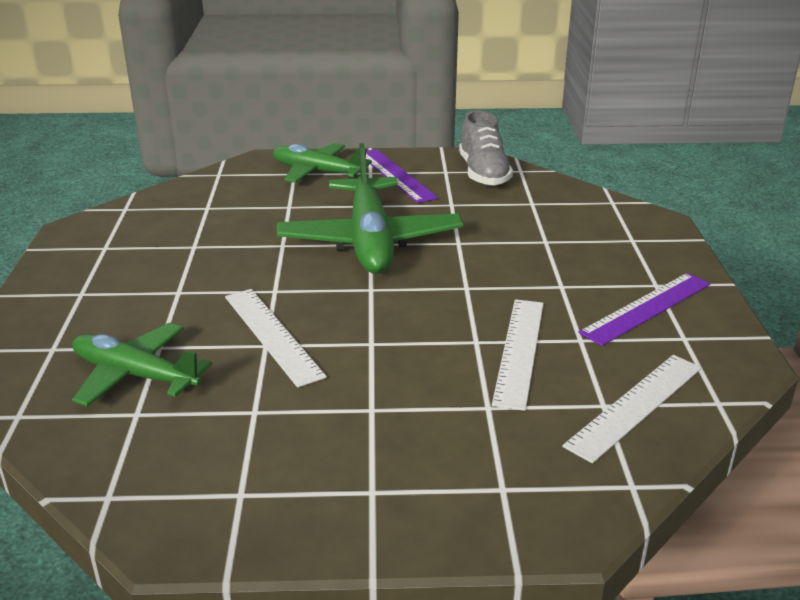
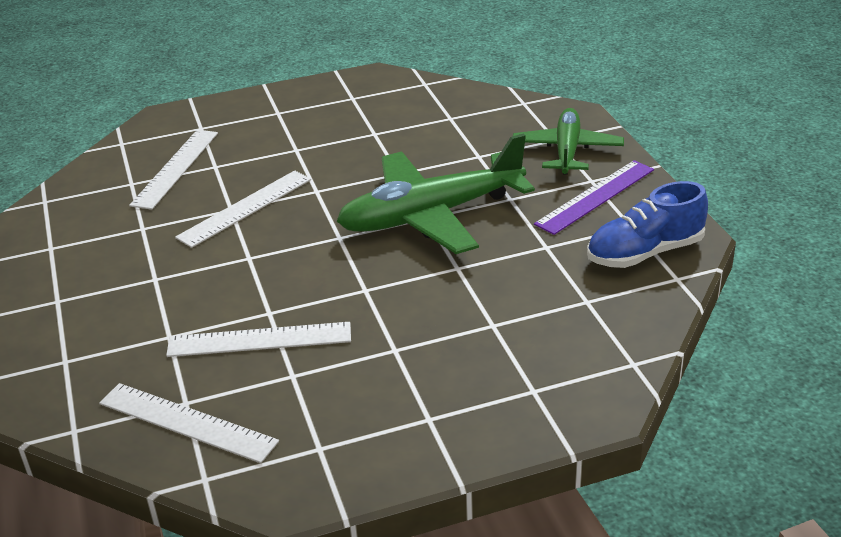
camera: 75 degrees right, 5 degrees up
green plane [72,323,212,407] -> white ruler [129,130,218,210]
grey shoe [459,110,513,186] -> blue shoe [587,181,708,268]
purple ruler [578,273,710,346] -> none

